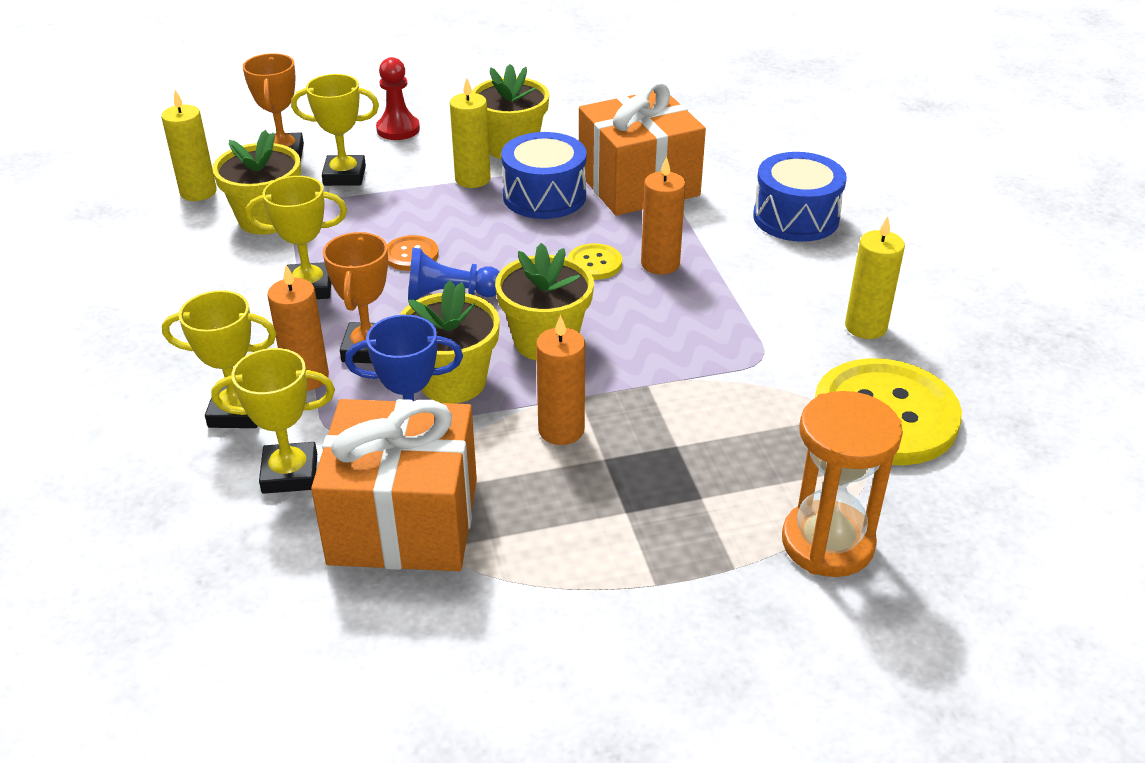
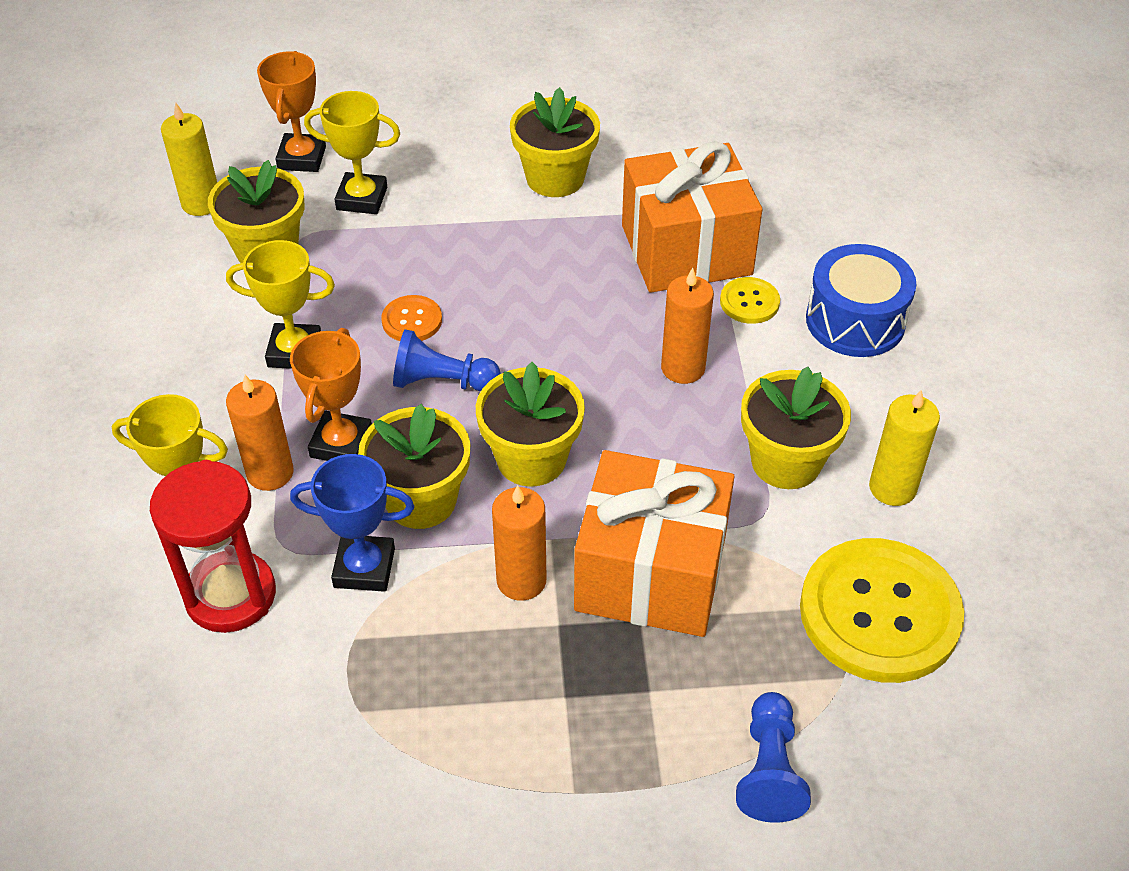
camera: 10 degrees right, 10 degrees up
yellow trophy [211,348,335,494] -> red hourglass [150,460,276,633]
orange gift [311,399,477,571] -> orange gift moved to [574,450,735,637]
red pawn [376,57,420,140] -> none
yellow candle [450,78,491,188] -> none
blue drum [501,132,587,219] -> none
yellow button [568,243,622,280] -> yellow button moved to [720,277,780,324]
orange hourglass [782,391,903,577] -> blue pawn [736,692,811,823]
none -> yellow flower pot [741,367,851,489]

